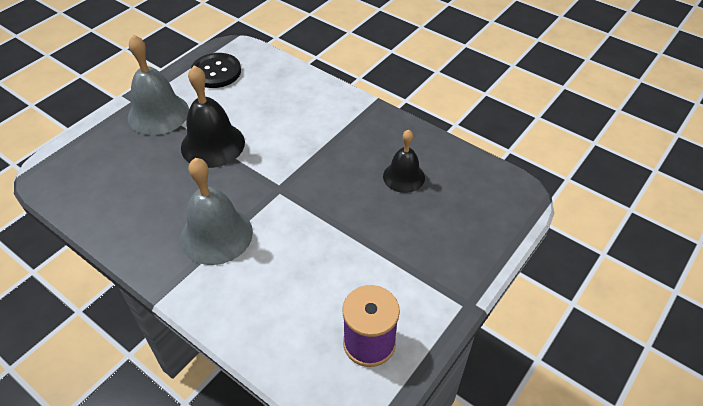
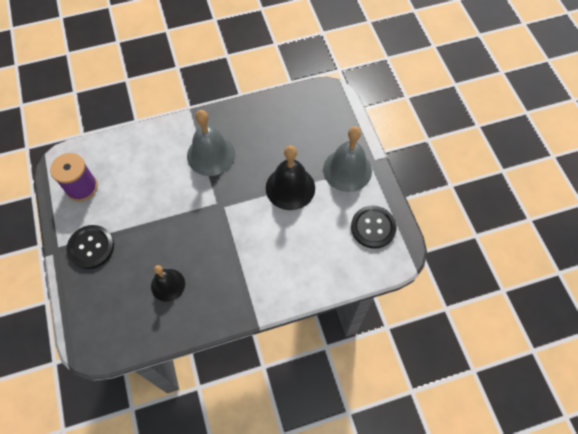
camera: 125 degrees right, 15 degrees up
none -> black button [66,225,114,269]

